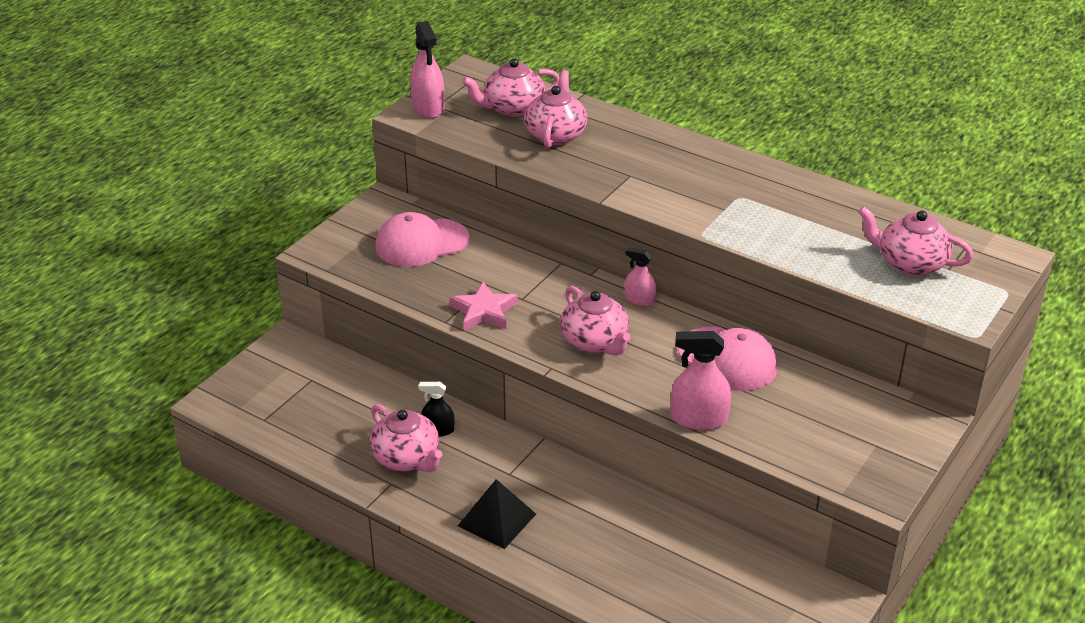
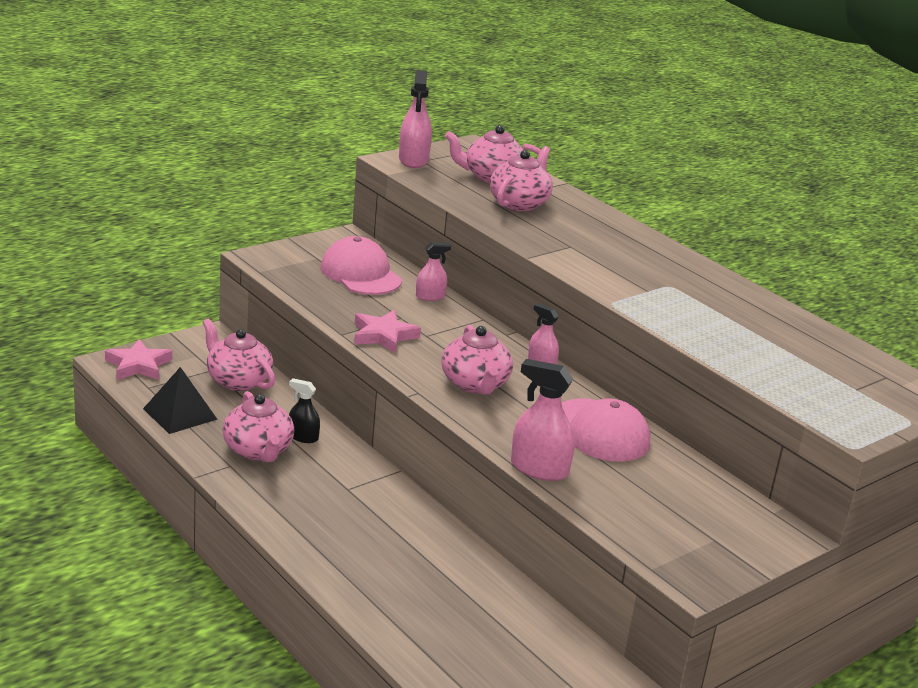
camera: 15 degrees right, 10 degrees down
pink cap [375,212,470,267] -> pink cap turned 60 degrees clockwise [321,236,402,295]
black pyramid [458,479,536,549] -> black pyramid moved to [143,367,218,434]
pink teapot [858,206,973,276] -> pink teapot moved to [202,318,275,391]
none -> pink star [105,339,172,380]
none -> pink spray bottle [416,242,451,301]

